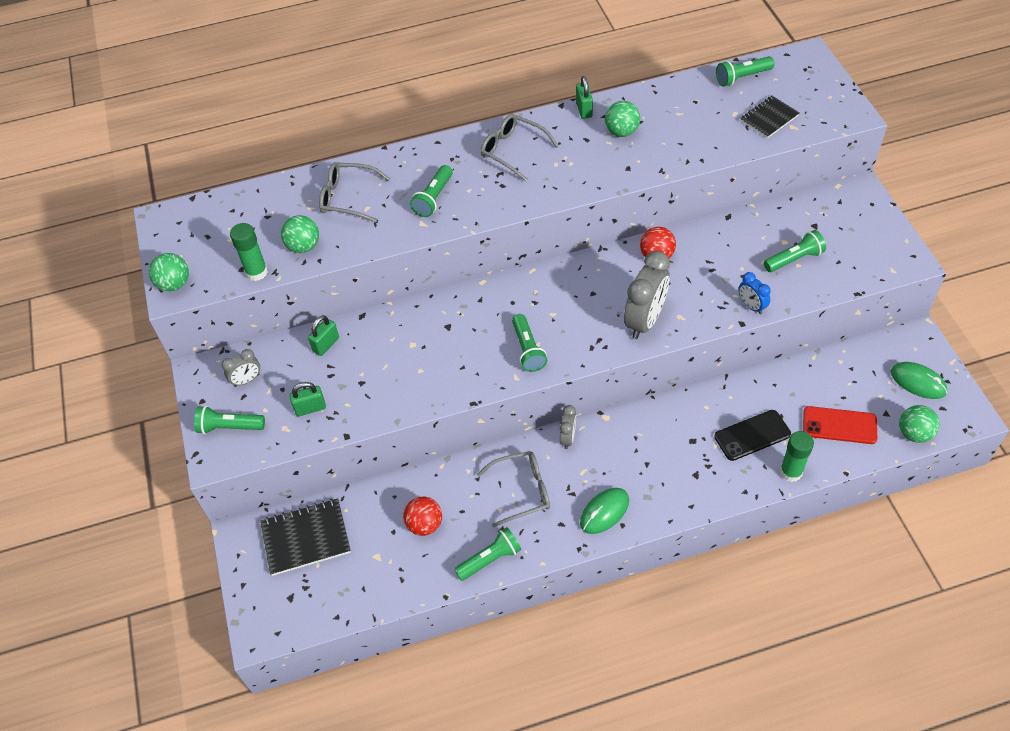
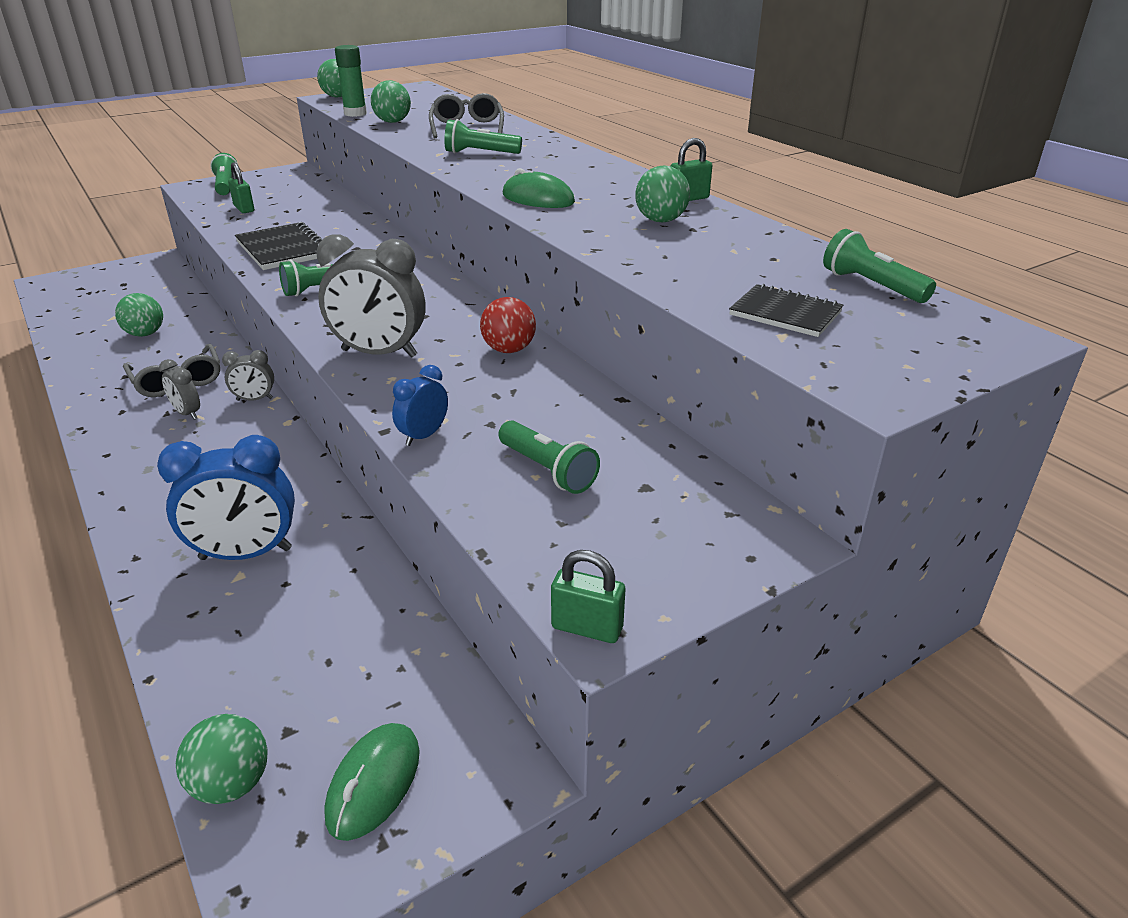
camera: 70 degrees right, 20 degrees down
grey clock [222,349,260,387] -> grey clock moved to [159,359,200,420]
black notebook [260,498,351,576] -> black notebook moved to [235,222,323,270]
green padlock [308,315,339,356] -> green padlock moved to [551,550,625,643]
red ball [403,497,442,536] -> green ball [115,293,163,337]
green flashlight [454,527,521,581] -> none
grey glasses [481,114,559,181] -> none
green mouse [580,488,629,534] -> green mouse moved to [503,168,575,208]
black phone [714,410,791,461] -> blue clock [157,435,295,560]
green glue stick [780,431,814,482] -> none
red phone [803,406,877,444] -> none

